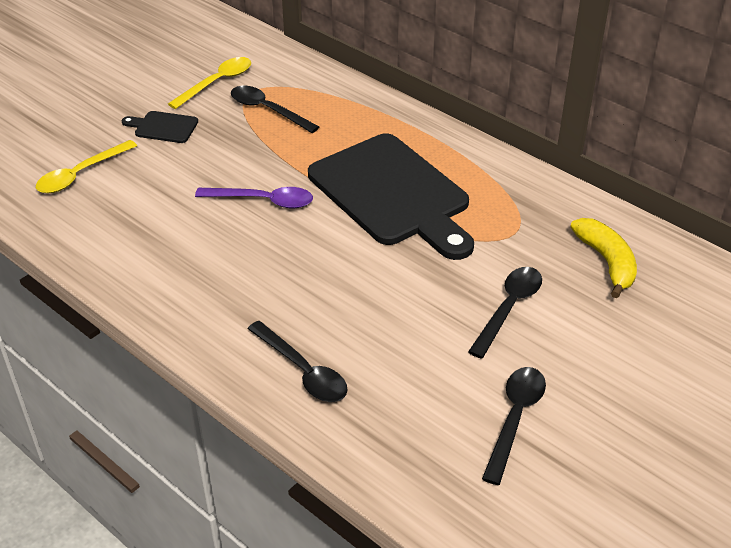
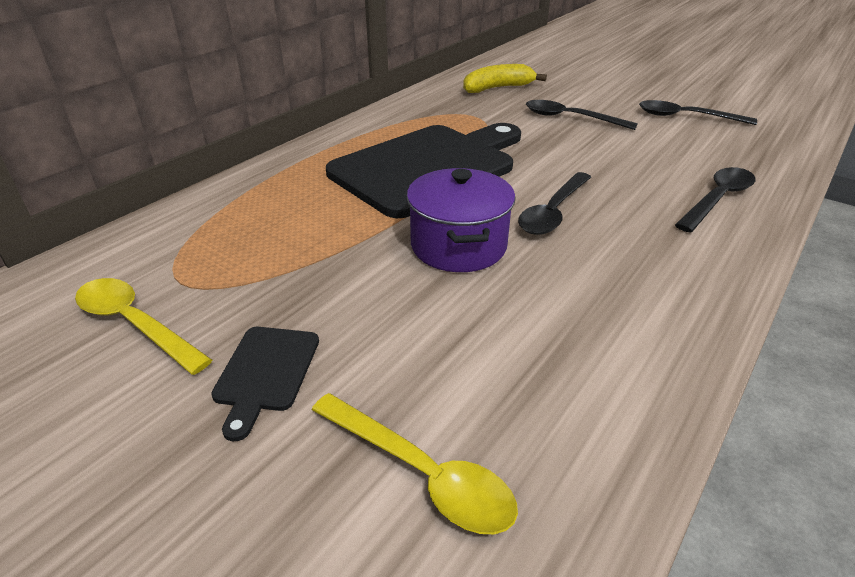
camera: 95 degrees left, 5 degrees down
purple spoon [195,187,313,208] -> purple pot [407,168,516,272]
black spoon [231,86,319,133] -> black spoon moved to [518,172,591,235]

